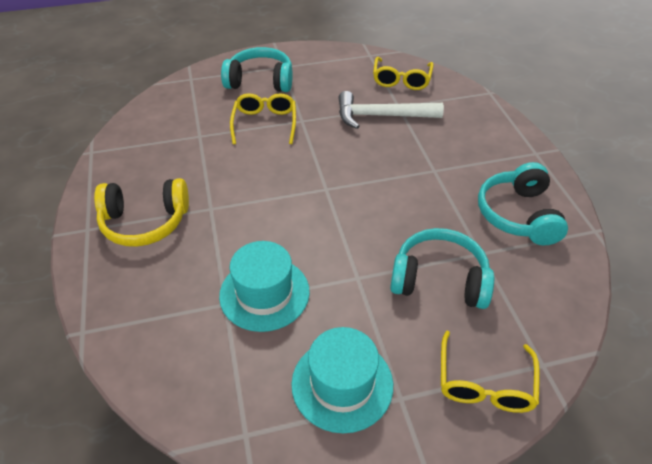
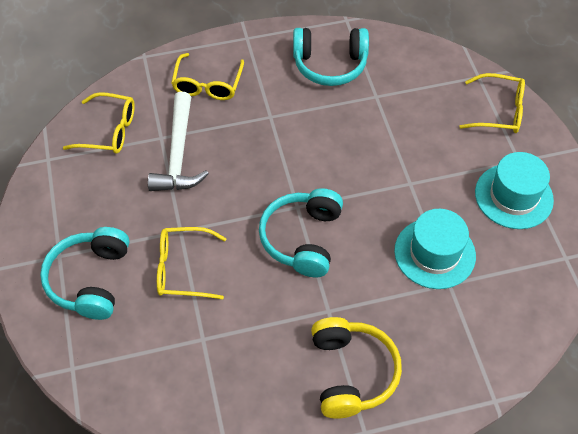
camera: 90 degrees left, 10 degrees up
turquoise headphones [390,228,494,309] -> turquoise headphones moved to [259,188,343,277]
none -> yellow glasses [171,53,244,100]

